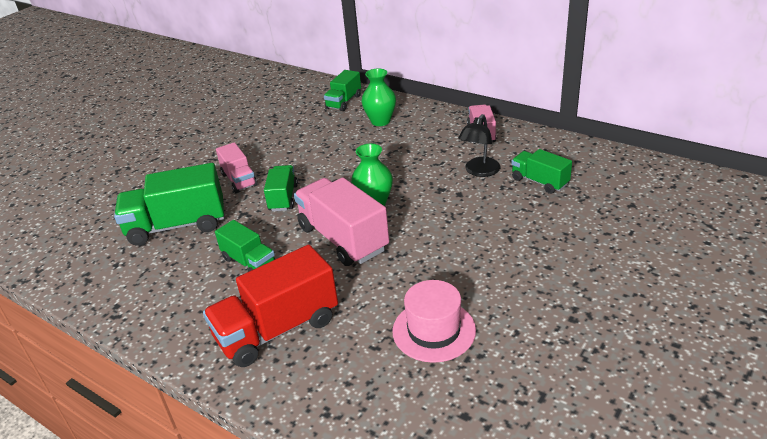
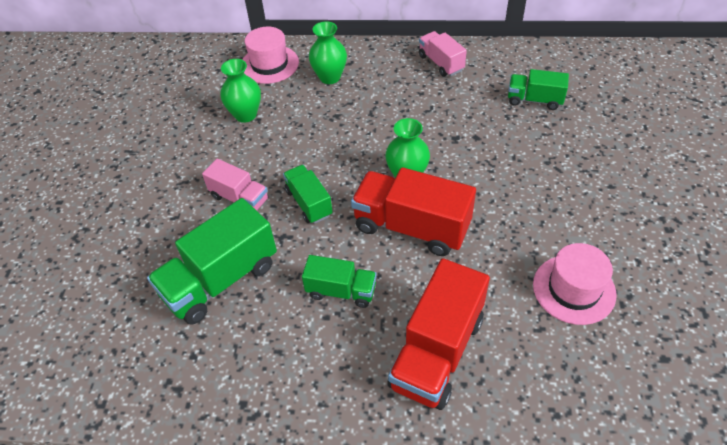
camera: 30 degrees left, 15 degrees up
pink truck [294,177,389,266] -> red truck [351,167,476,256]
green truck [324,70,361,111] -> pink hat [242,27,299,84]
black lamp [458,114,500,177] -> none
none -> green vase [220,59,261,123]

